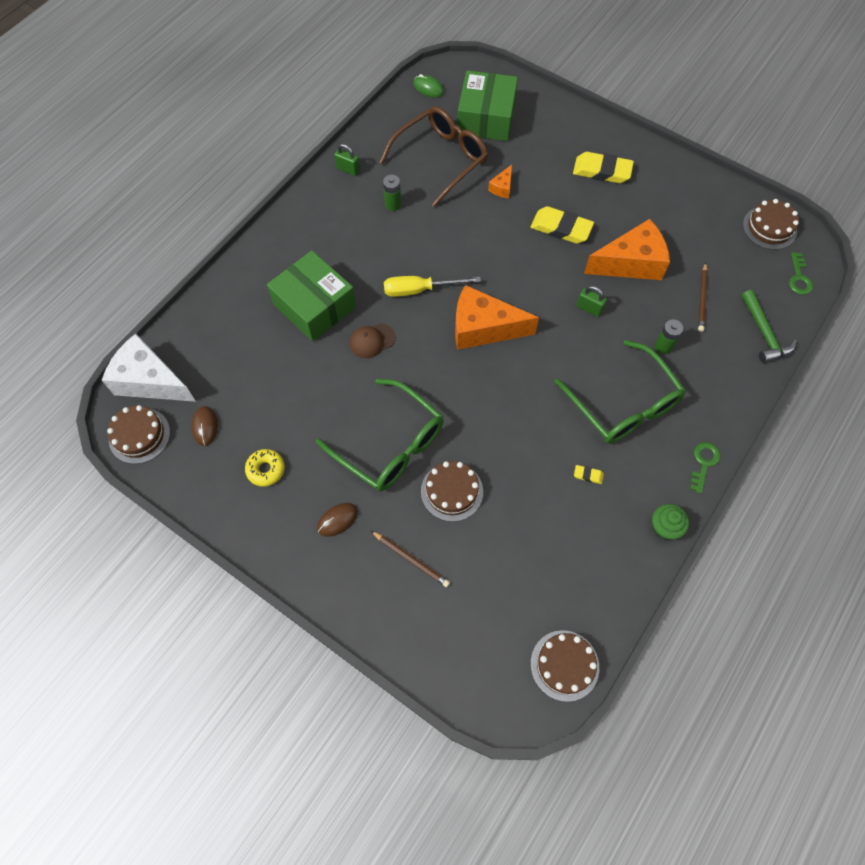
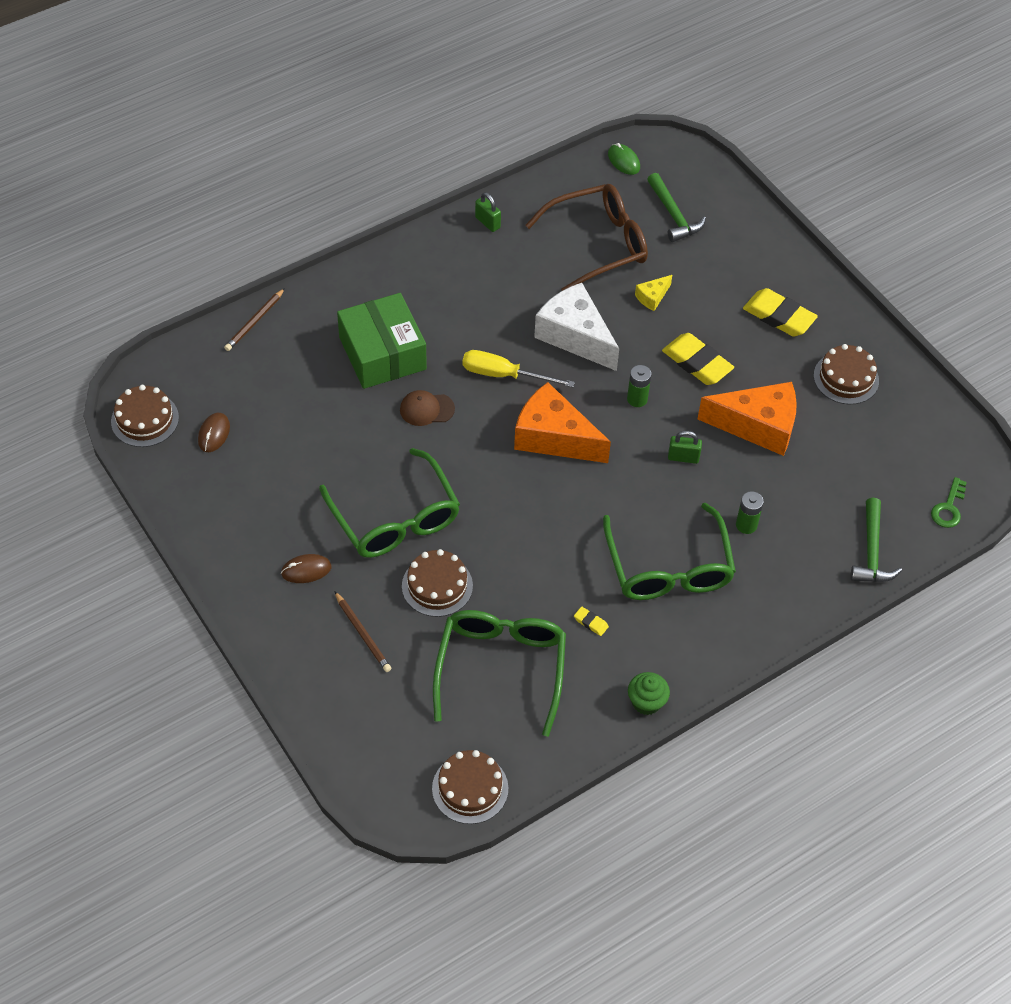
camera: 20 degrees right, 10 degrees down
white cheese [102,334,196,402] -> white cheese moved to [534,283,619,371]
yellow donut [245,449,285,487] -> none
green battery [383,175,401,211] -> green battery moved to [627,365,651,407]
green box [457,70,518,141] -> green hammer [647,173,706,242]
orange cheese [488,165,512,198] -> yellow cheese [635,275,672,311]
green padlock [577,286,607,317] -> green padlock turned 45 degrees counterclockwise [668,431,702,464]
green key [690,442,721,494] -> none
brown pencil [698,262,708,332] -> brown pencil moved to [224,288,285,351]
brown cake [743,199,799,250] -> brown cake moved to [814,344,879,404]
none -> green glasses [433,610,566,737]

